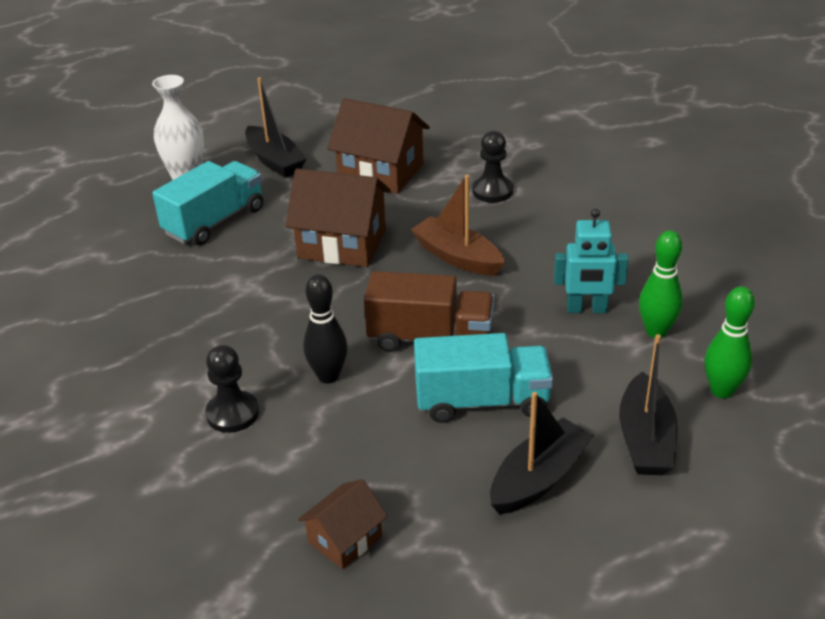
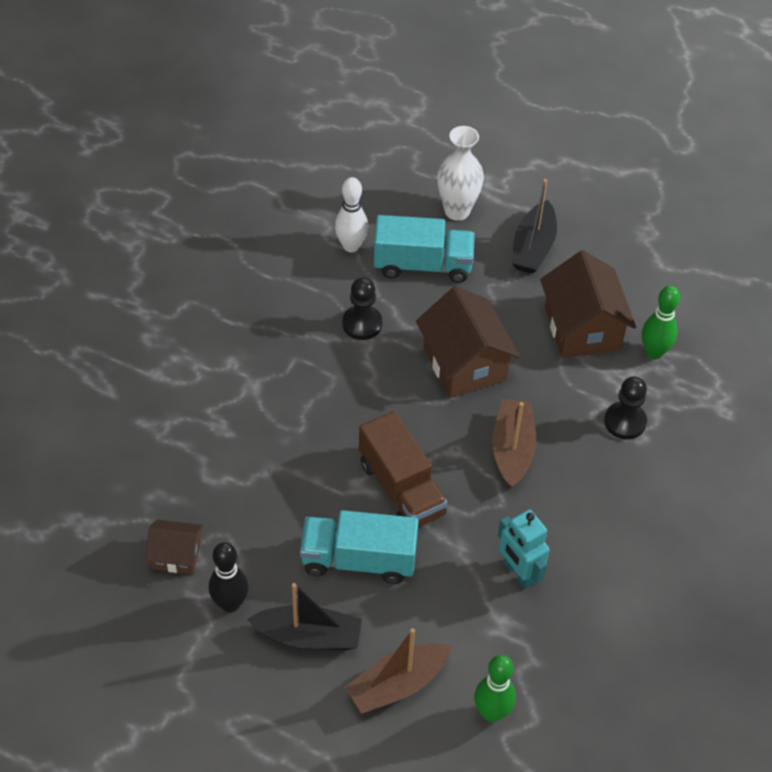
camera: 50 degrees right, 15 degrees up
black pawn [205,345,259,433] -> black pawn moved to [342,277,383,340]
black bowling pin [303,274,348,384] -> black bowling pin moved to [209,542,248,613]
turquoise truck [414,333,553,423] -> turquoise truck turned 135 degrees clockwise [300,510,419,584]
black boat [619,334,678,475] -> brown boat [345,628,452,714]
green bowling pin [639,230,683,338] -> green bowling pin moved to [642,286,680,359]
none -> white bowling pin [335,177,368,252]

